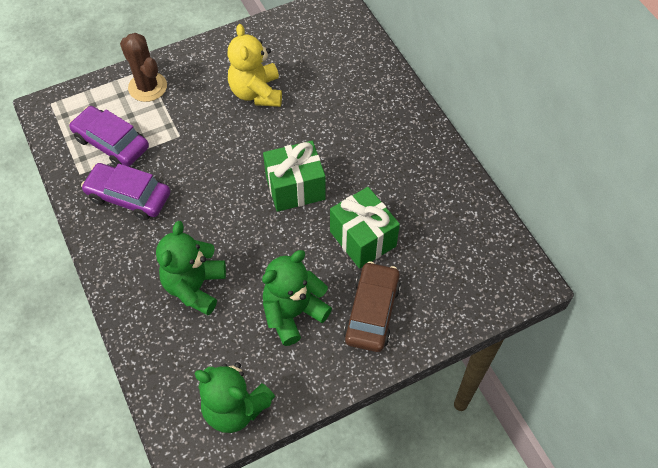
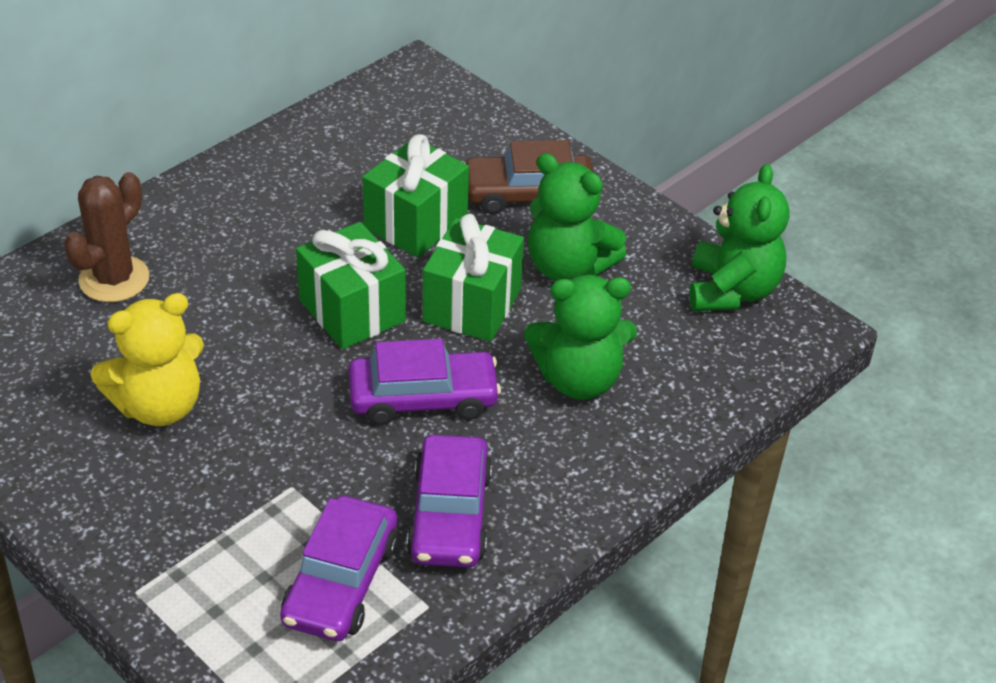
camera: 110 degrees left, 15 degrees down
brown cactus [120,33,167,102] -> brown cactus moved to [64,172,149,302]
none -> purple car [349,339,501,425]
none -> green gift [423,214,524,342]

